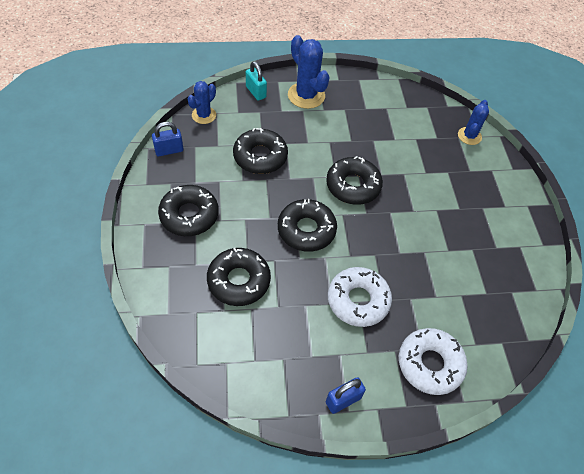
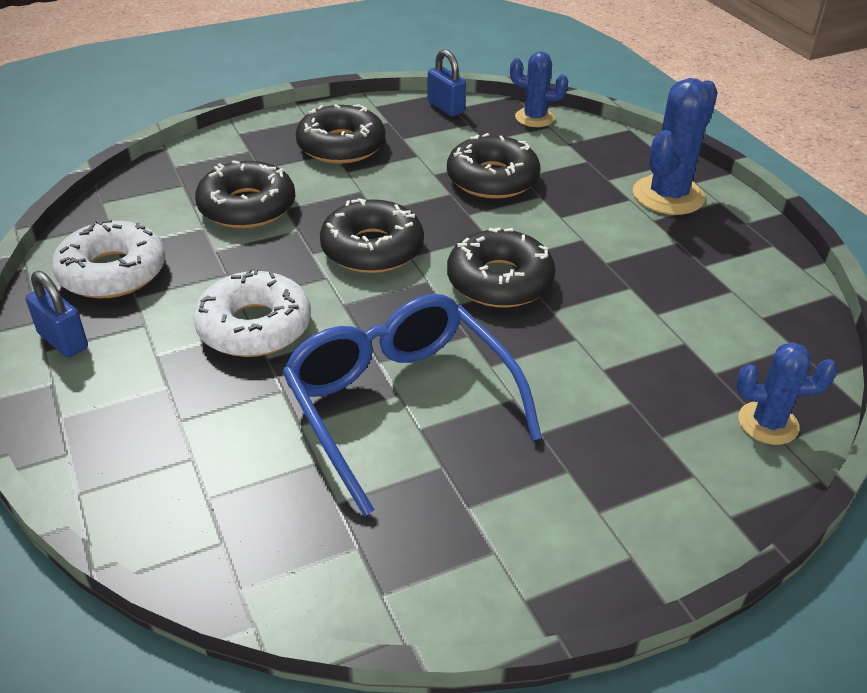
camera: 75 degrees right, 15 degrees down
turquoise padlock [246,61,267,101] -> none
white donut [399,328,468,395] -> white donut moved to [52,219,165,298]
none -> blue glasses [282,294,542,516]

